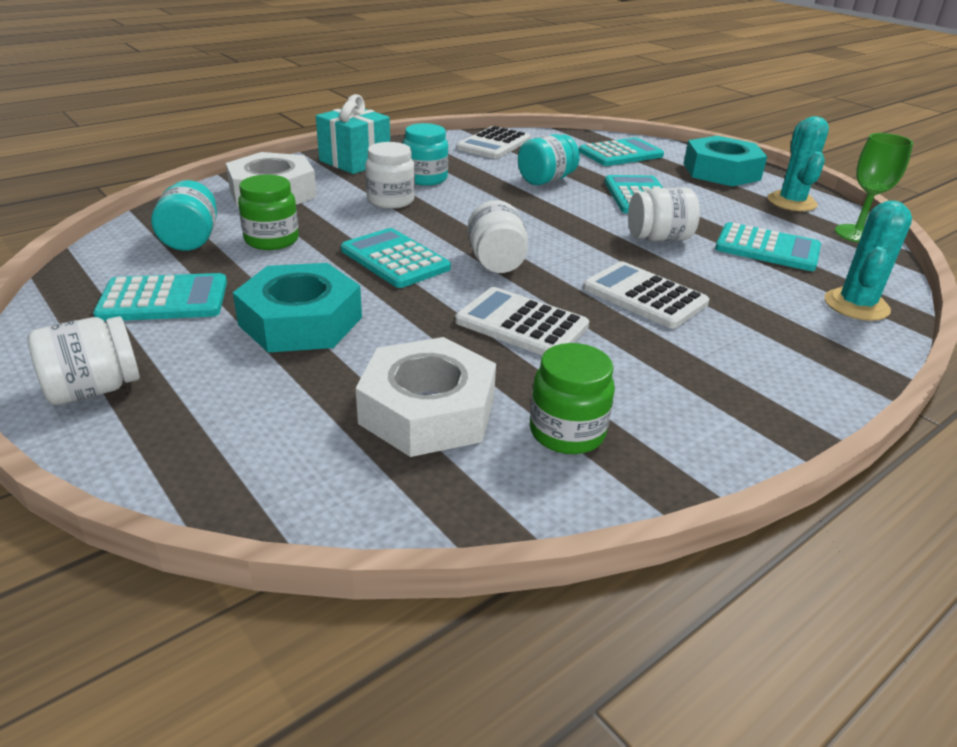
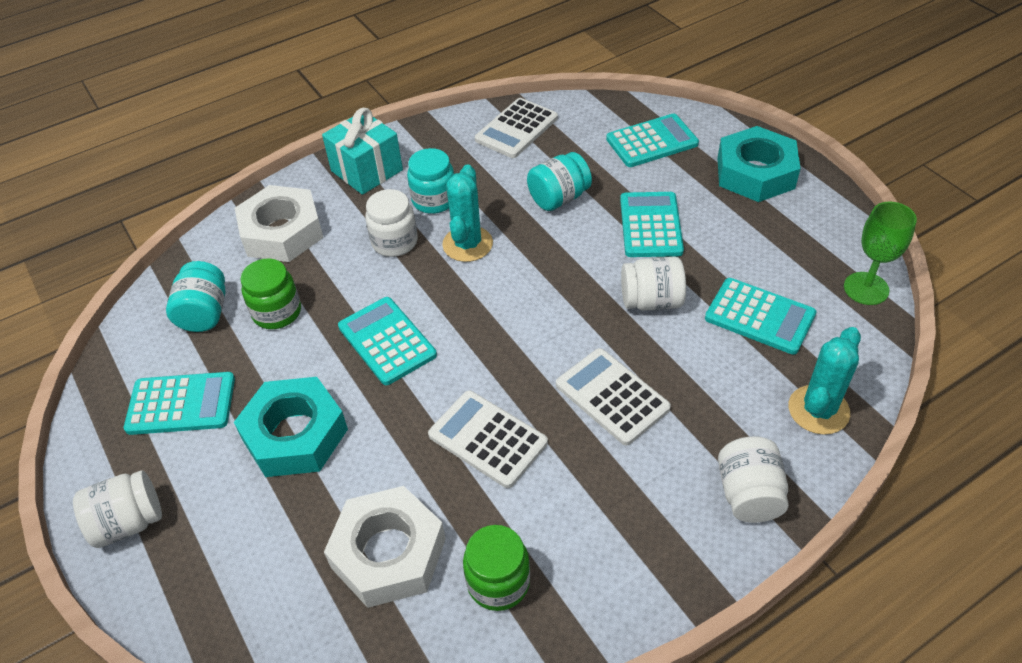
camera: 10 degrees right, 15 degrees up
white jar [468,200,528,273] -> white jar moved to [718,436,789,523]
turquoise cactus [767,116,829,211] -> turquoise cactus moved to [442,164,493,262]

